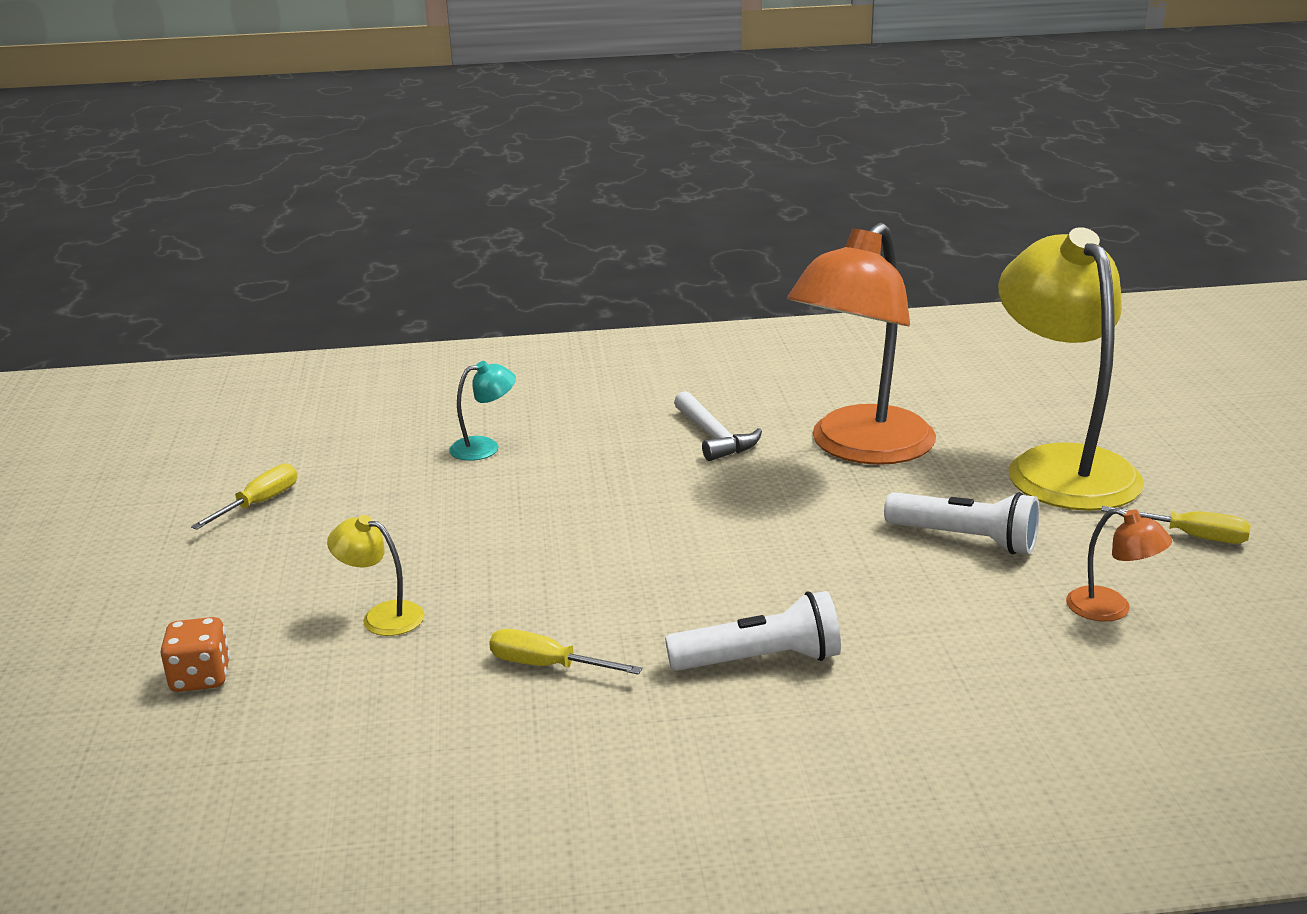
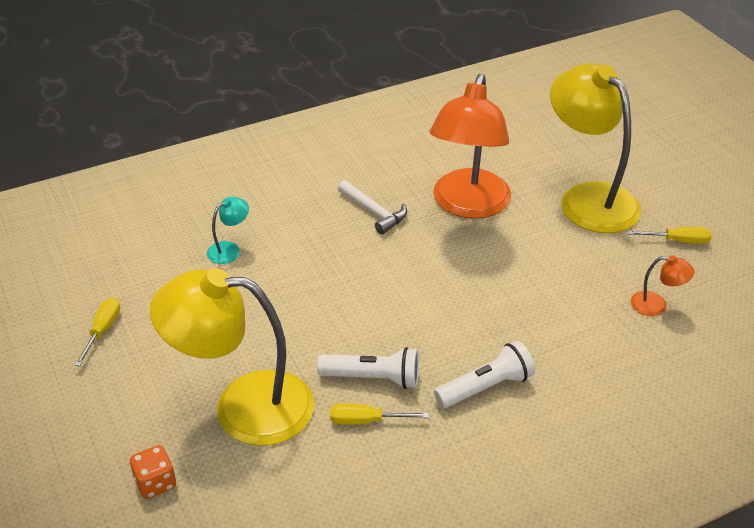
camera: 20 degrees left, 15 degrees up
yellow lamp [327,515,425,636] -> yellow lamp [149,268,314,446], size x2.49
white flashlight [884,492,1040,554] -> white flashlight moved to [317,347,419,389]

